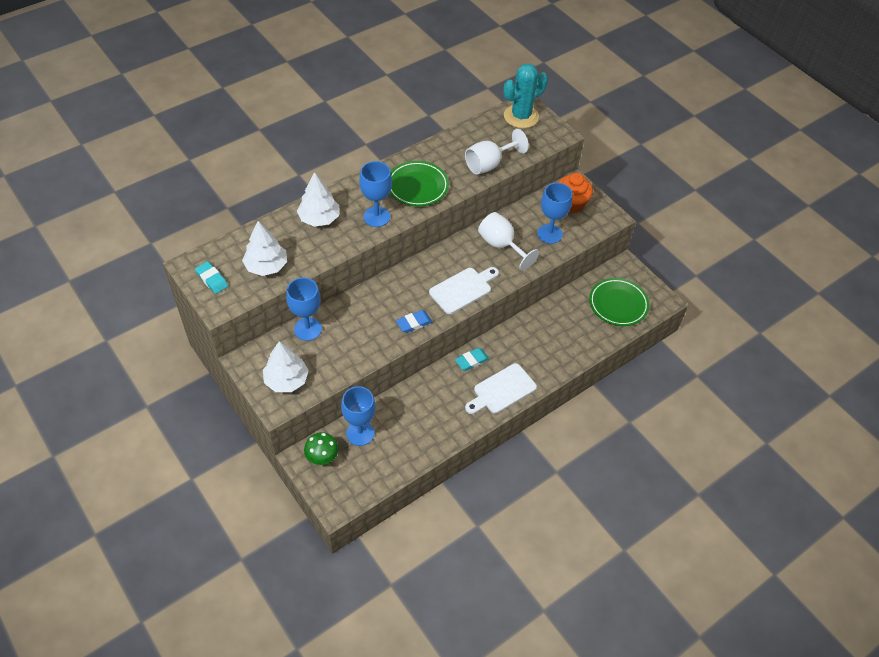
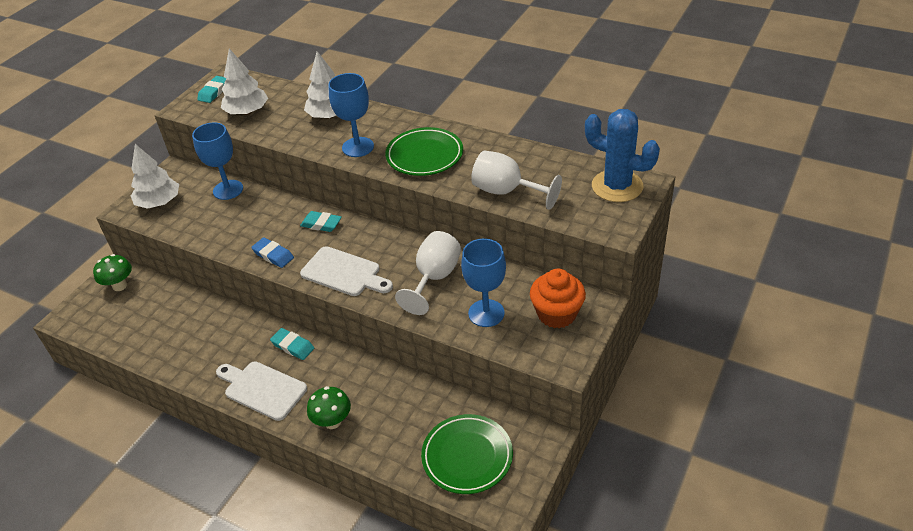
camera: 70 degrees right, 10 degrees down
blue goblet [341,386,376,446] -> none
turquoise cactus [504,63,548,128] -> blue cactus [585,109,660,202]
none -> turquoise eraser [300,211,342,232]
none -> green mushroom [307,386,351,429]

